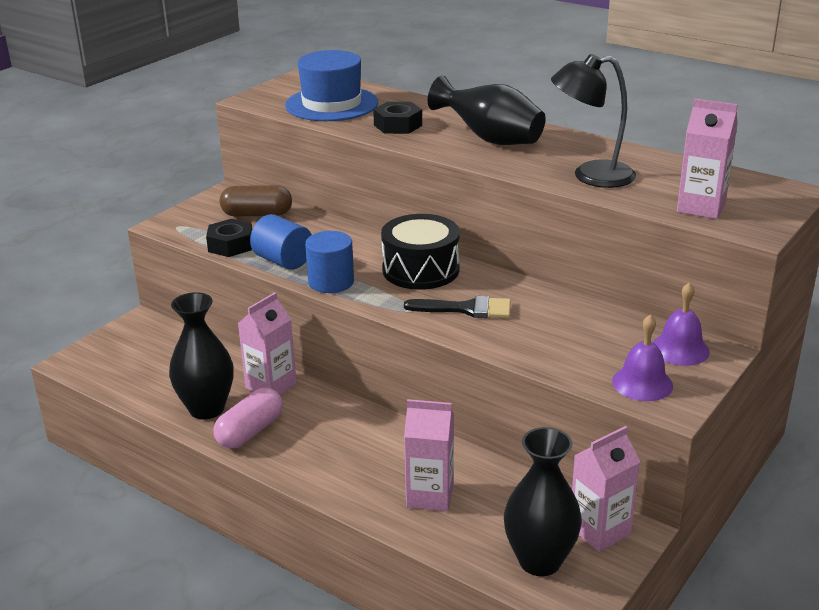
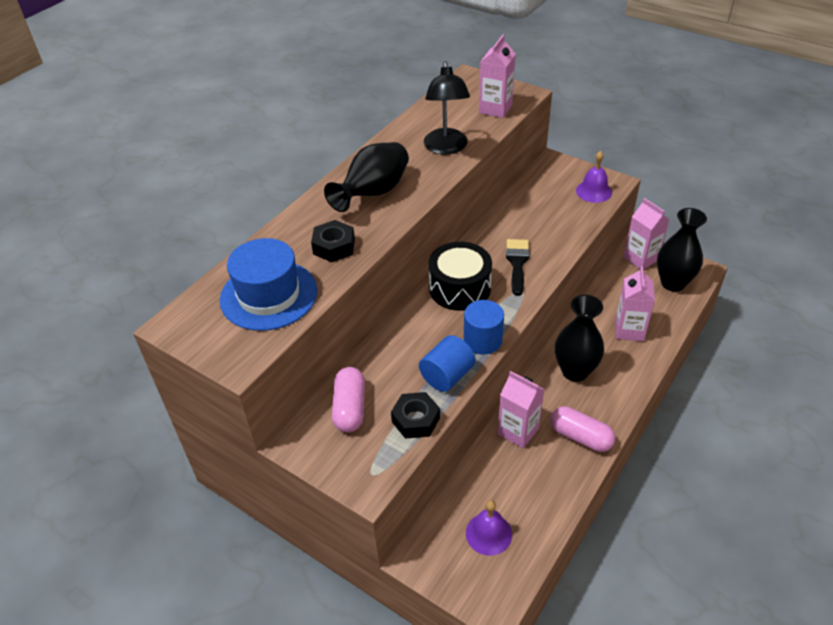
camera: 90 degrees left, 15 degrees up
black vase [169,292,234,419] -> black vase moved to [555,295,604,382]
brown capsule [220,185,292,216] -> pink capsule [332,367,365,432]
purple bell [653,282,710,366] -> purple bell moved to [466,500,512,556]

